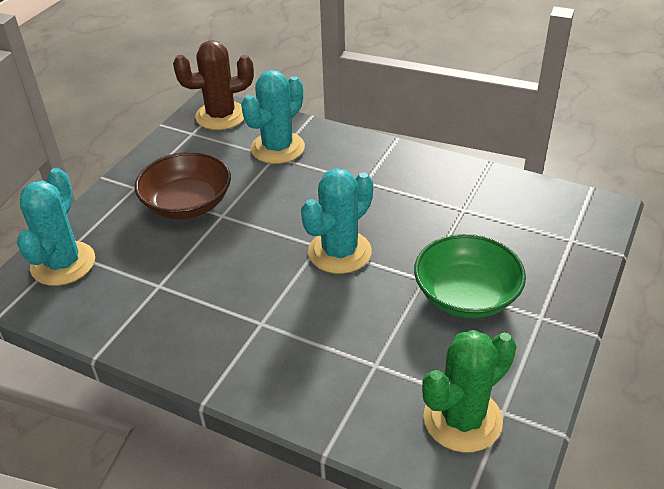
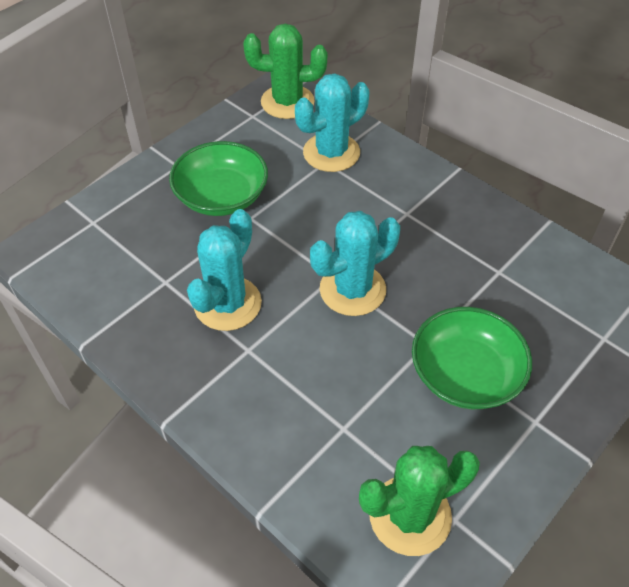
camera: 15 degrees right, 10 degrees up
turquoise cactus [17,168,95,286] -> turquoise cactus moved to [187,209,262,331]
brown bowl [135,152,231,219] -> green bowl [169,141,268,216]
brown cactus [173,40,254,130] -> green cactus [243,24,327,119]

